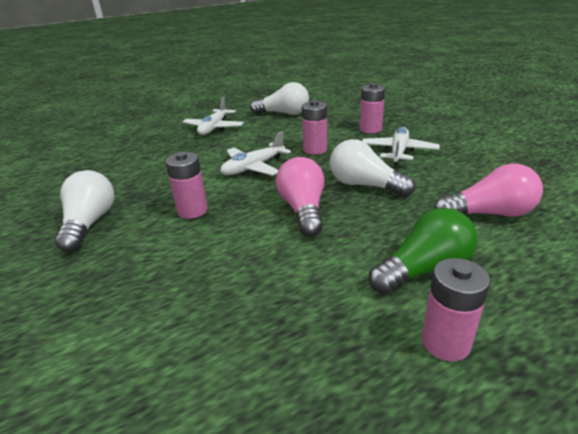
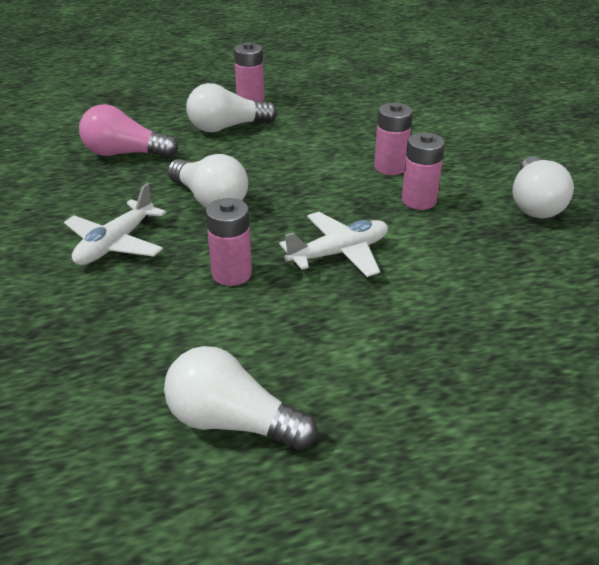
camera: 170 degrees left, 5 degrees up
white plane [183,97,244,135] -> none
pink light bulb [276,157,325,237] -> none
pink battery [360,83,385,133] -> pink battery moved to [374,103,413,175]
green light bulb [369,208,478,294] -> white light bulb [186,83,277,133]

